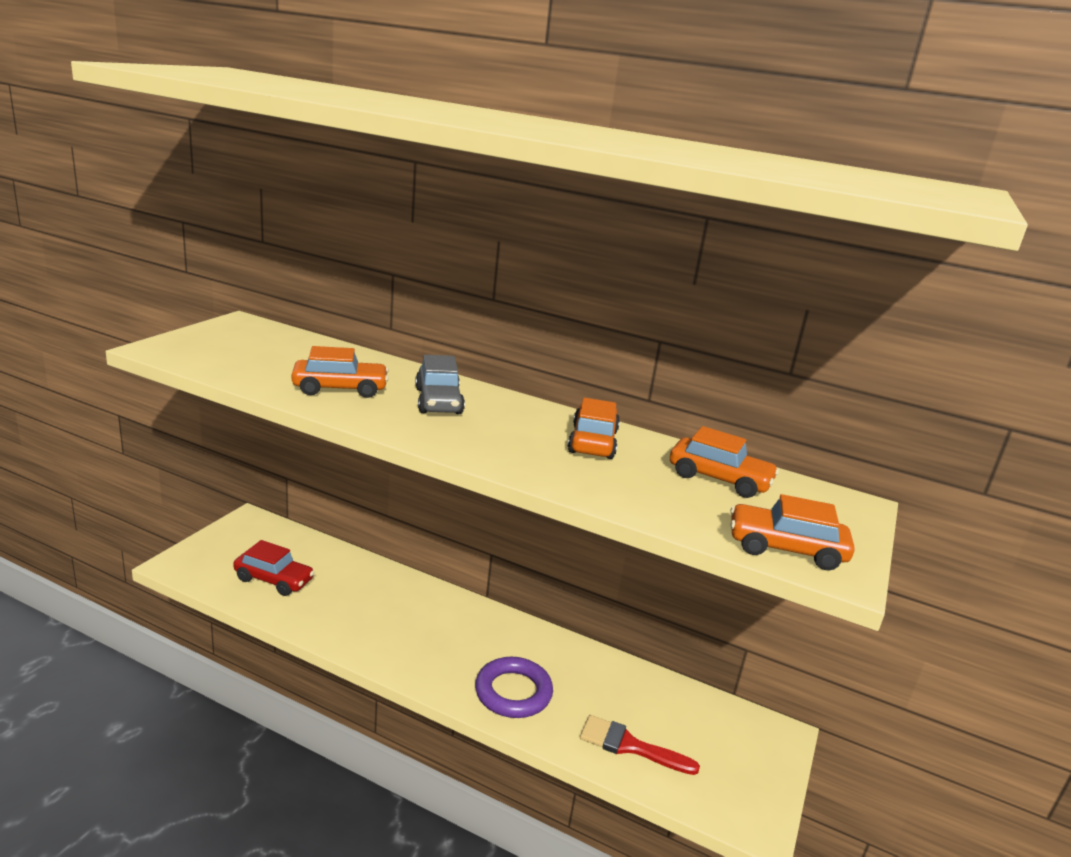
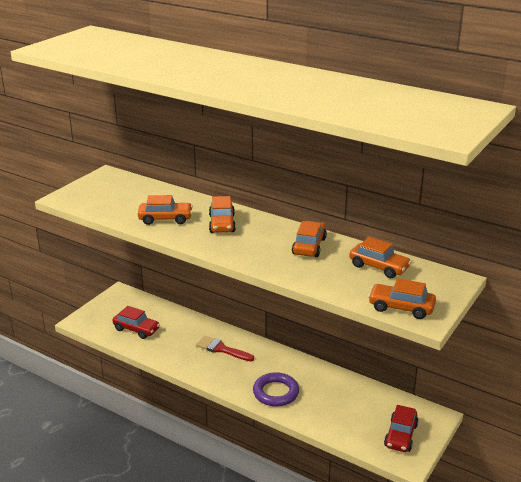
camera: 10 degrees right, 5 degrees up
grey car [415,355,465,414] -> orange car [209,196,236,233]
red brush [580,715,700,775] -> red brush moved to [196,336,254,361]
none -> red car [384,405,419,452]

